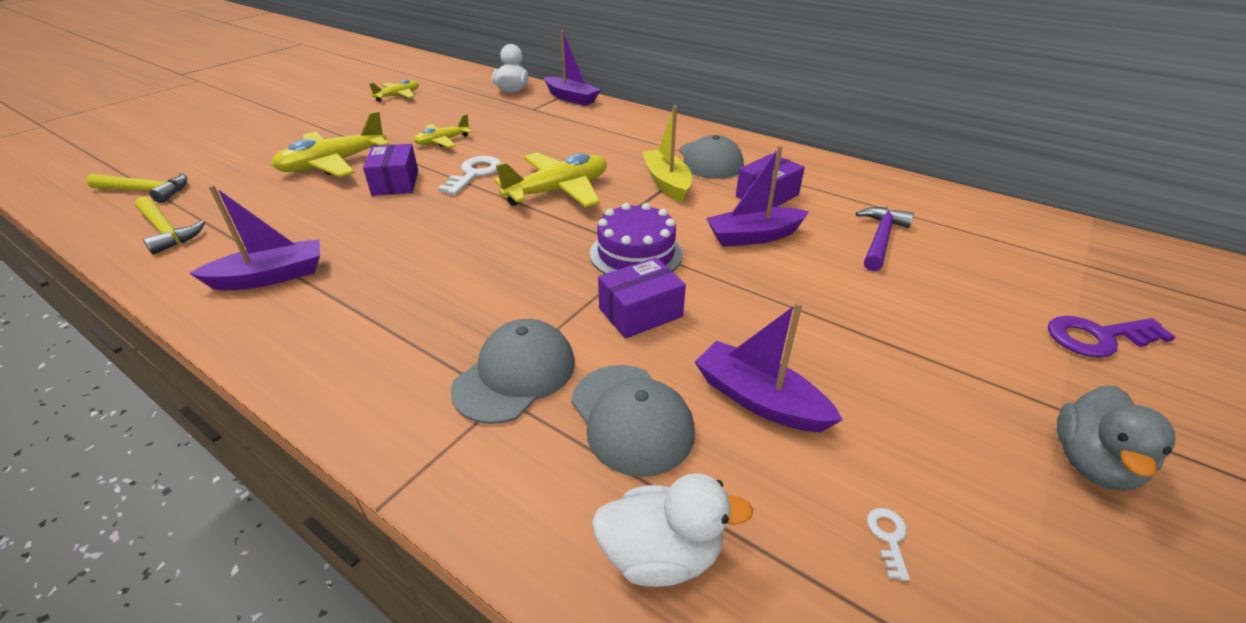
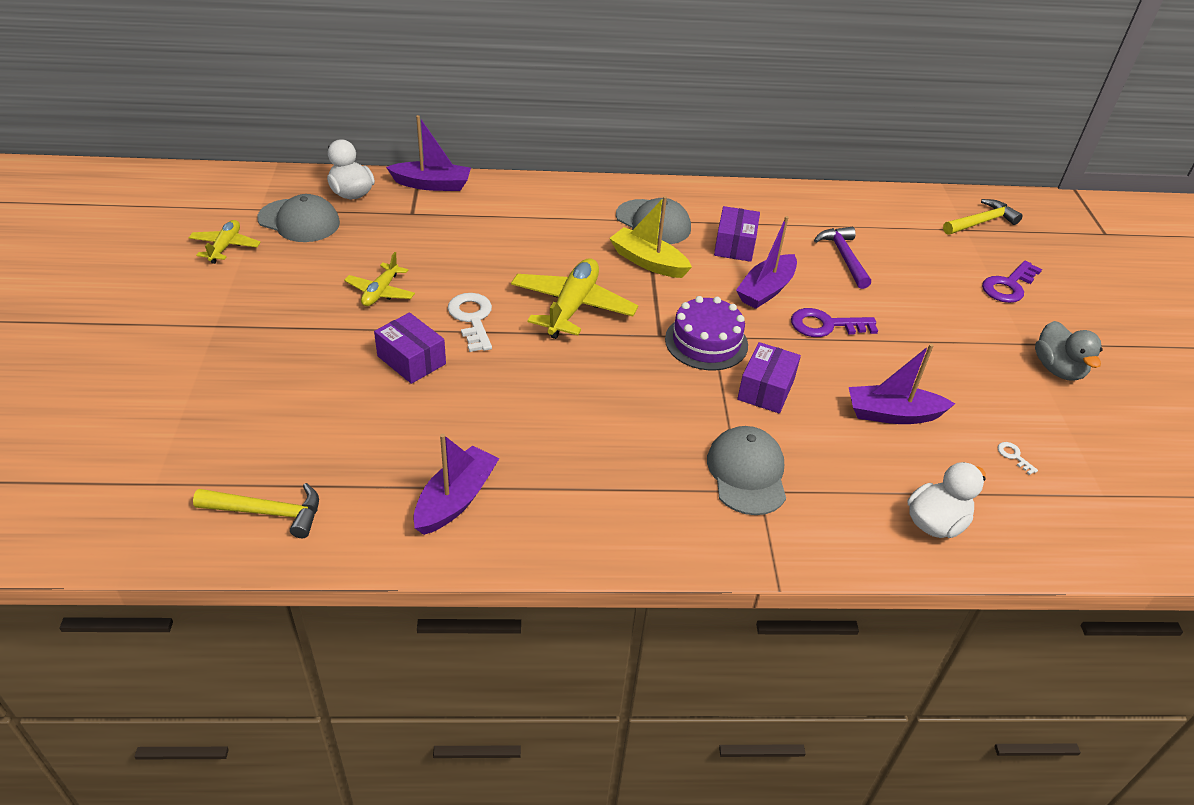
camera: 40 degrees left, 5 degrees up
yellow hammer [86,173,187,203] -> yellow hammer moved to [943,199,1023,235]
yellow plane [271,111,389,177] -> none
grey cap [571,365,695,477] -> grey cap moved to [257,194,340,242]
none -> purple key [791,308,878,337]

